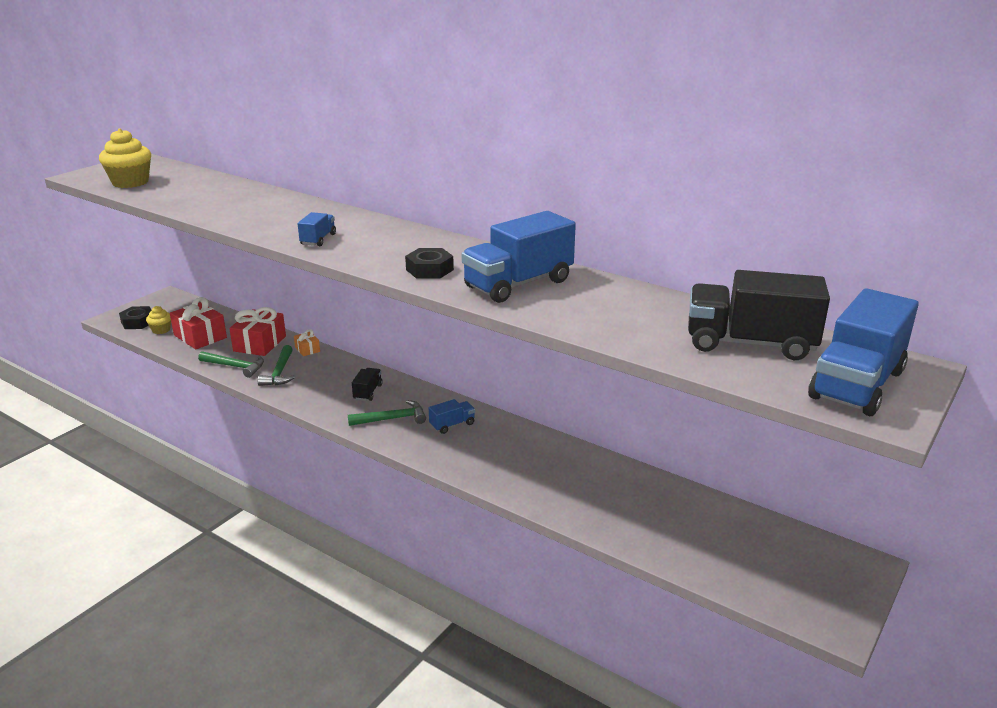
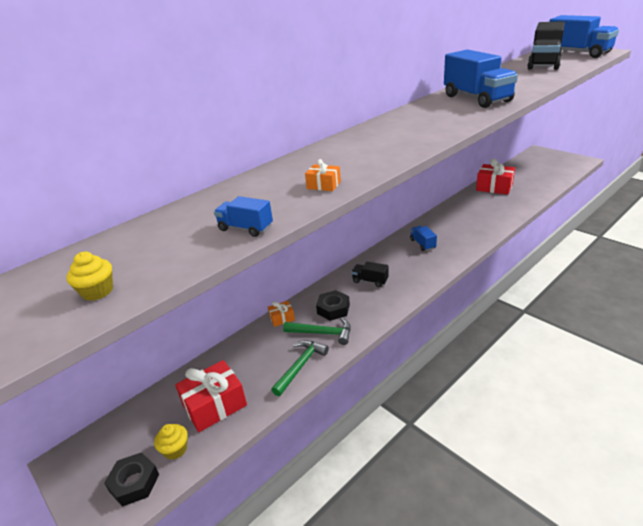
camera: 75 degrees left, 5 degrees up
yellow cupcake [99,129,151,188] -> yellow cupcake [66,252,113,301], size x0.54
red gift [229,307,286,356] -> red gift moved to [476,158,515,195]
blue truck [297,212,336,246] -> blue truck moved to [214,196,273,237]
green hammer [348,400,426,426] -> none
black nut [405,248,454,278] -> black nut moved to [316,290,350,321]
none -> orange gift [305,159,341,191]

